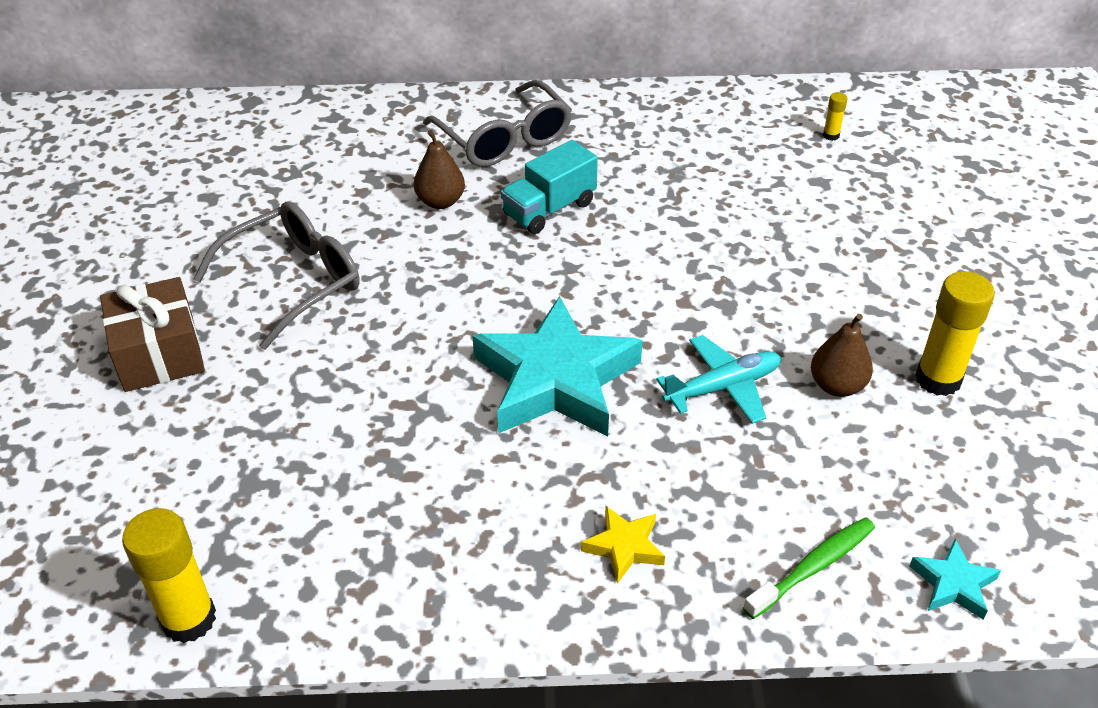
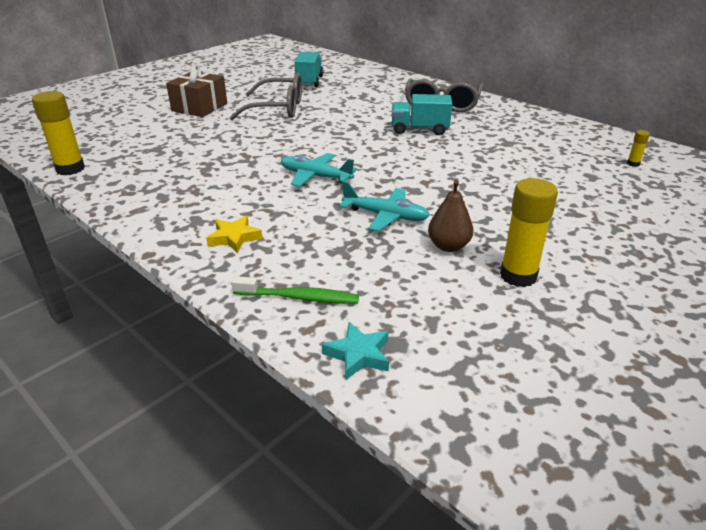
camera: 45 degrees right, 10 degrees down
brown pear [414,130,465,209] -> none
turquoise star [472,296,643,437] -> turquoise plane [281,153,357,187]
none -> turquoise truck [294,52,323,87]

